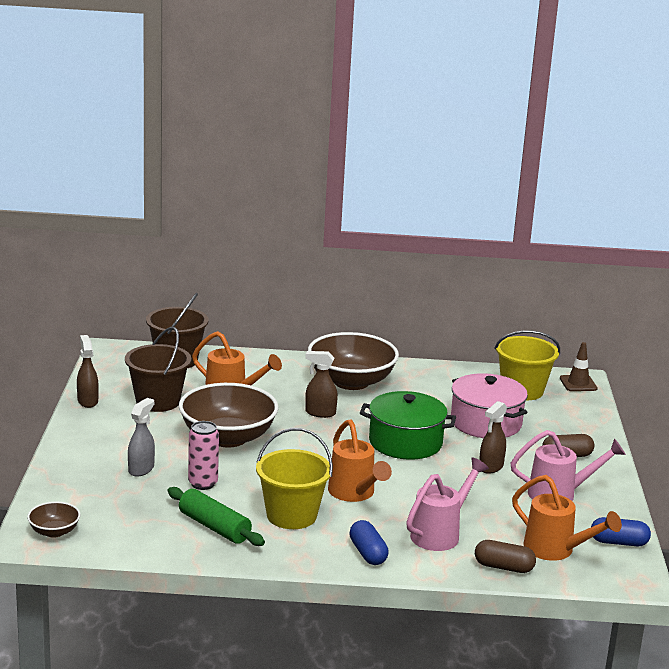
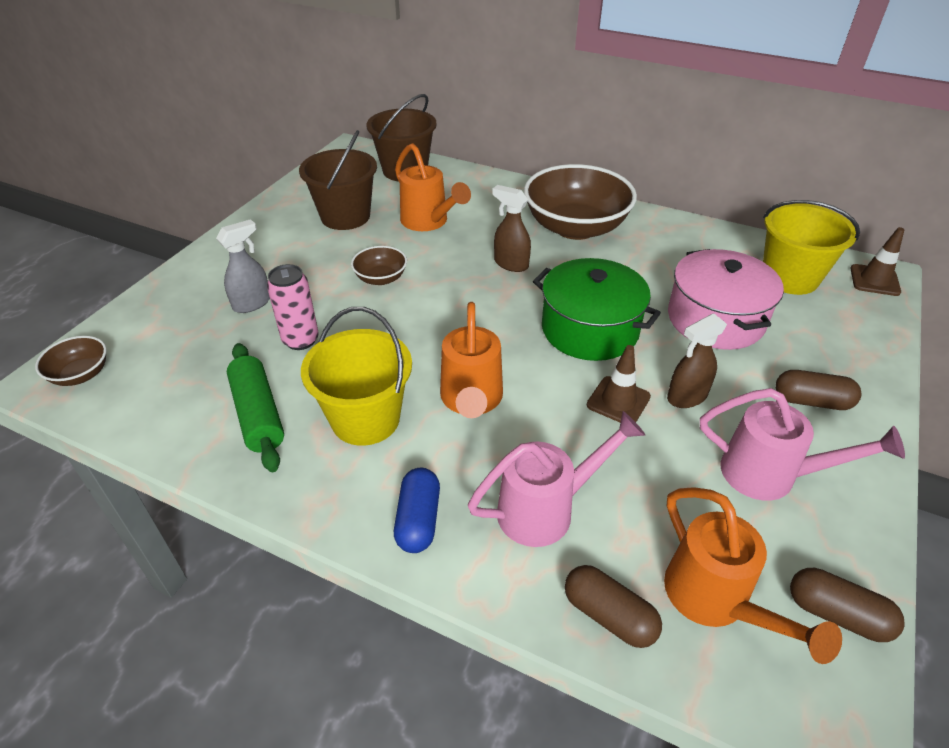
camera: 25 degrees right, 20 degrees up
brown spray bottle [77,335,99,408] -> none
brown bowl [179,383,278,447] -> brown bowl [351,246,407,285], size x0.46
blue capsule [591,517,651,546] -> brown capsule [790,568,905,642]
none -> brown traffic cone [587,345,651,423]

